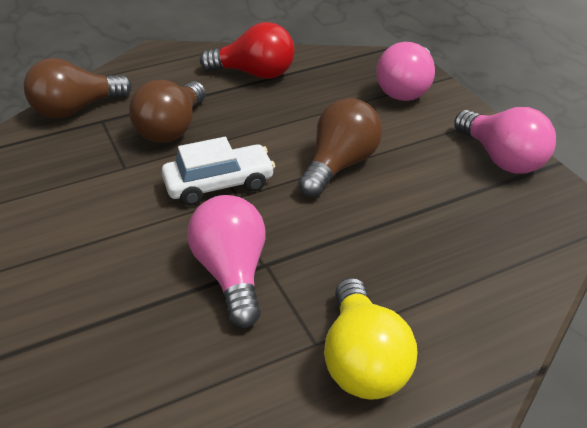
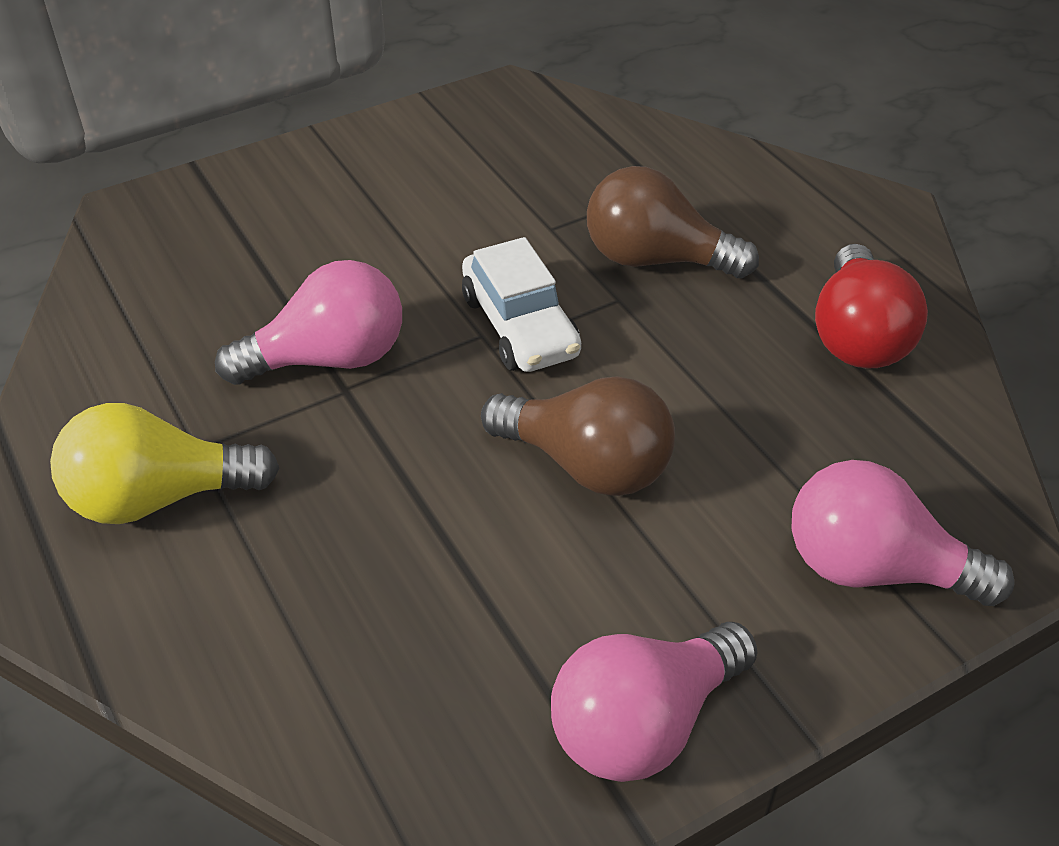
camera: 85 degrees right, 5 degrees up
brown light bulb [24,58,132,118] -> none

